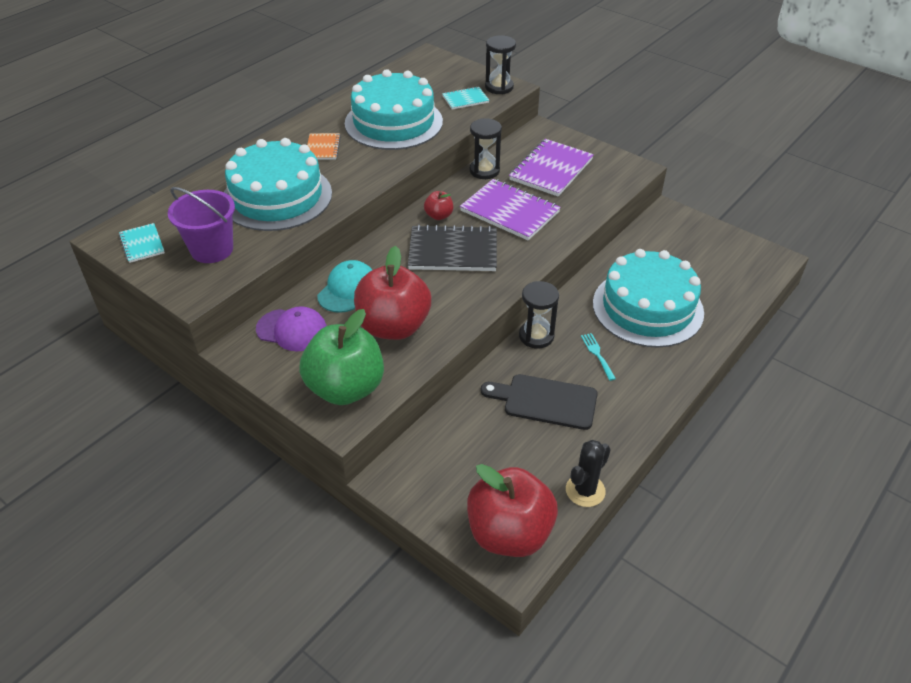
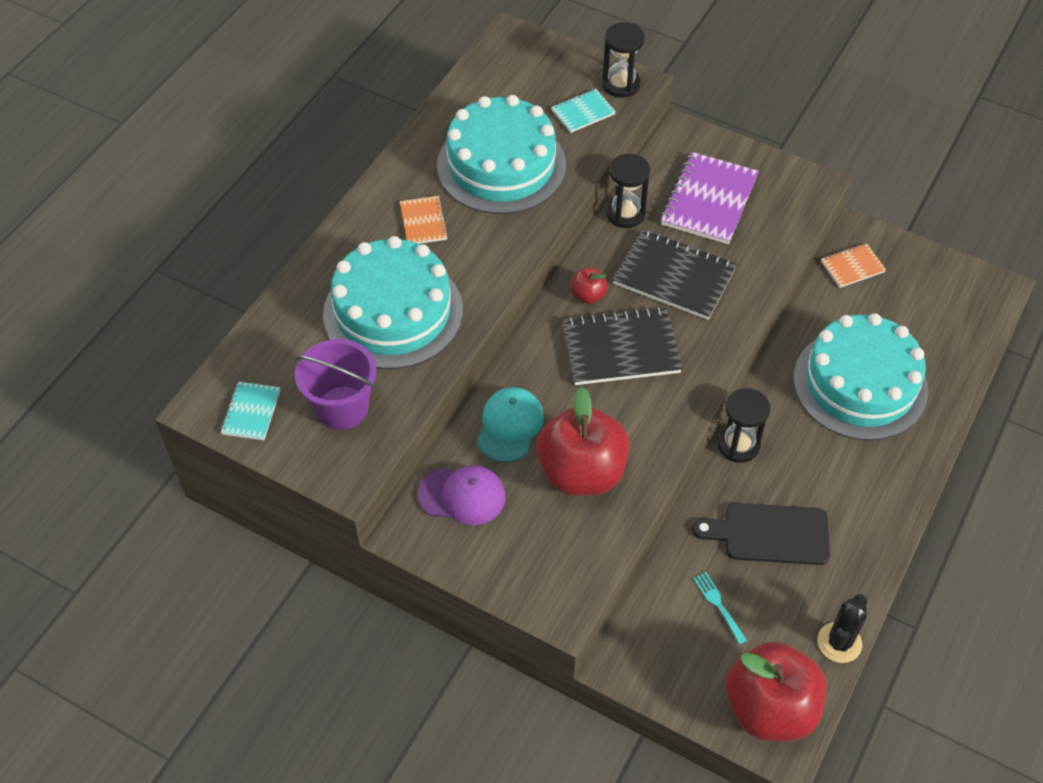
camera: 10 degrees left, 10 degrees up
turquoise notebook [119,223,165,263] -> turquoise notebook turned 45 degrees clockwise [221,382,280,440]
green apple [299,309,384,405] -> none
purple notebook [460,179,561,240] -> black notebook [612,229,737,320]
turquoise fork [581,333,616,381] -> turquoise fork moved to [693,572,747,644]
none -> orange notebook [821,243,886,288]

